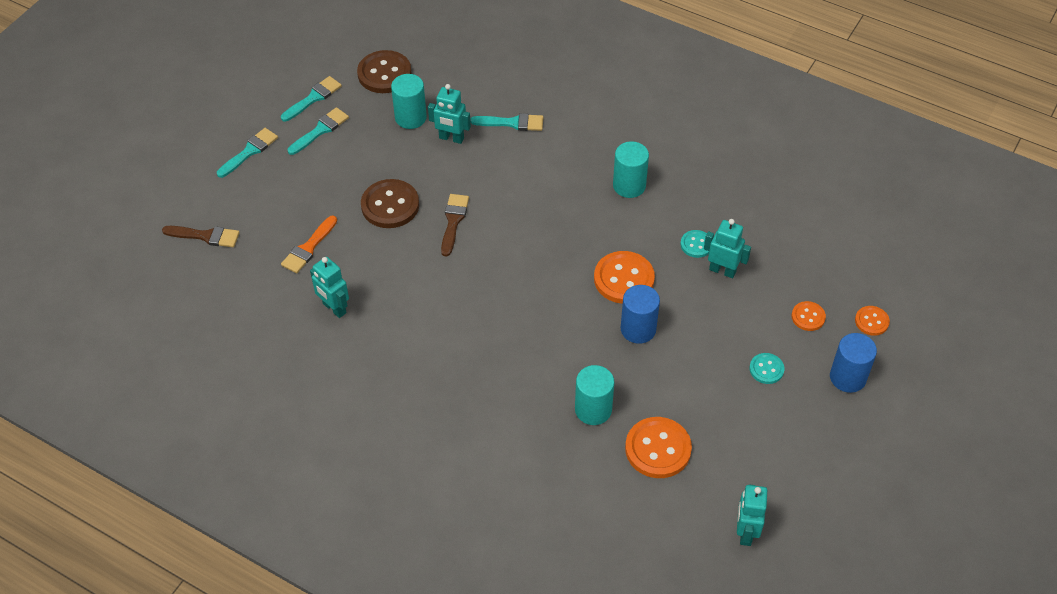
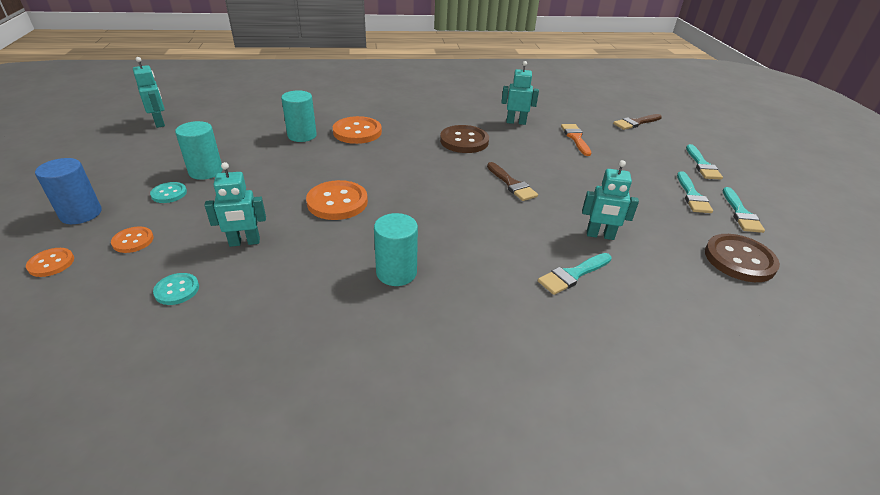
camera: 140 degrees right, 15 degrees down
brown button [361,179,419,228] -> brown button moved to [440,125,489,153]
turquoise cylinder [391,74,427,129] -> turquoise cylinder moved to [175,121,223,180]
turquoise robot [428,84,471,144] -> turquoise robot turned 150 degrees counterclockwise [582,160,639,240]
blue cylinder [621,285,660,344] -> none
orange button [625,417,692,478] -> orange button moved to [333,116,382,144]
turquoise button [680,230,709,258] -> turquoise button moved to [153,273,199,305]

